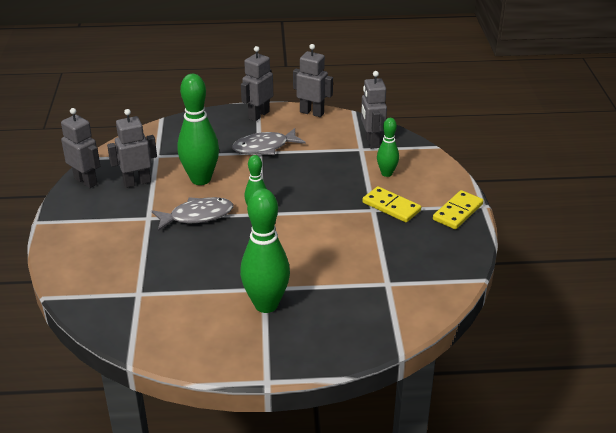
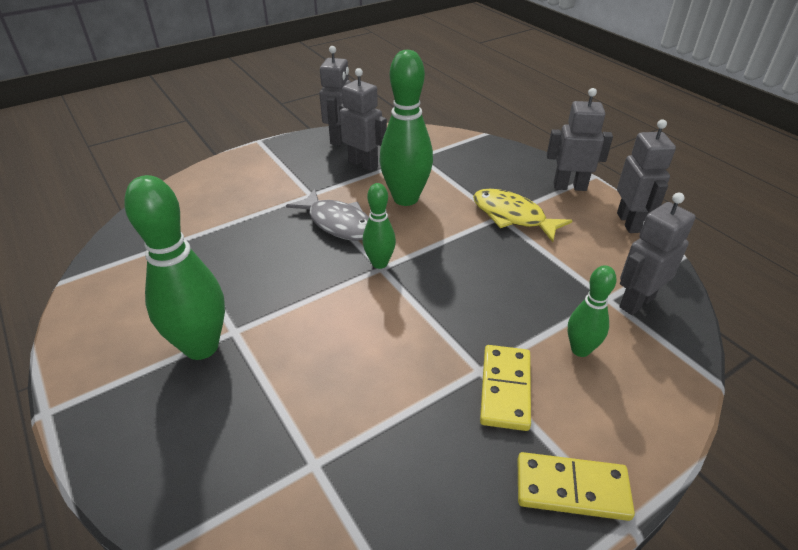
camera: 60 degrees right, 5 degrees up
grey fish [232,128,306,155] -> yellow fish [473,189,573,242]

